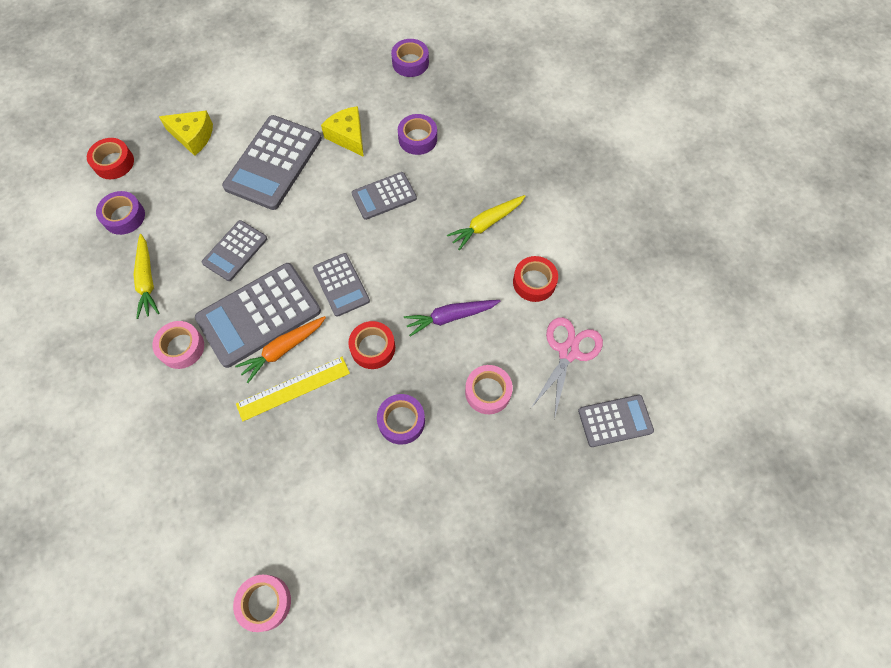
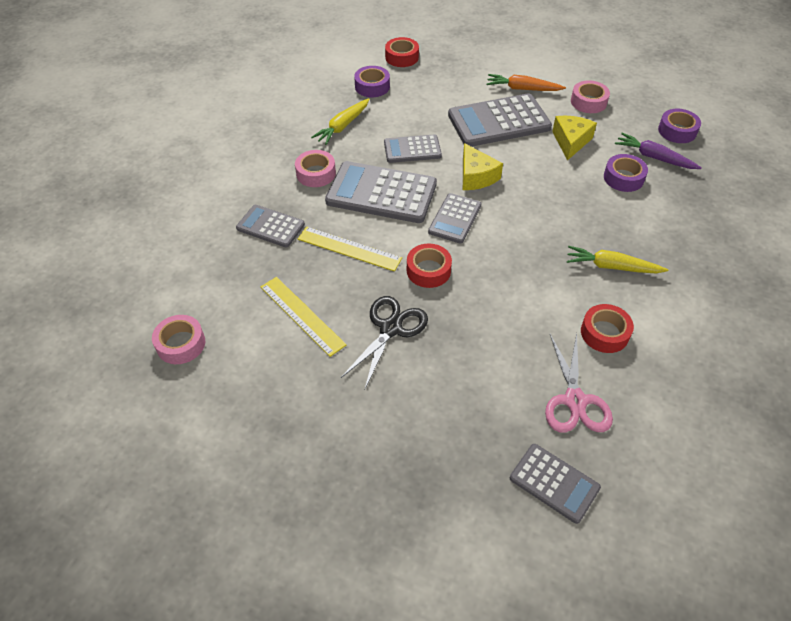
camera: 50 degrees right, 15 degrees down
yellow cheese [159,110,213,156] -> yellow cheese moved to [463,143,503,190]
orange carrot [235,316,326,383] -> orange carrot moved to [486,74,566,91]
grey calculator [351,172,417,220] -> grey calculator moved to [236,205,305,247]
purple tape [377,394,425,445] -> black scissors [341,296,428,389]
purple carrot [404,300,500,337] -> purple carrot moved to [615,133,702,169]
pink tape [465,365,513,414] -> pink tape moved to [571,80,610,113]
pink scissors [531,317,603,420] -> pink scissors turned 105 degrees clockwise [545,333,613,433]
none -> yellow ruler [261,277,346,357]

